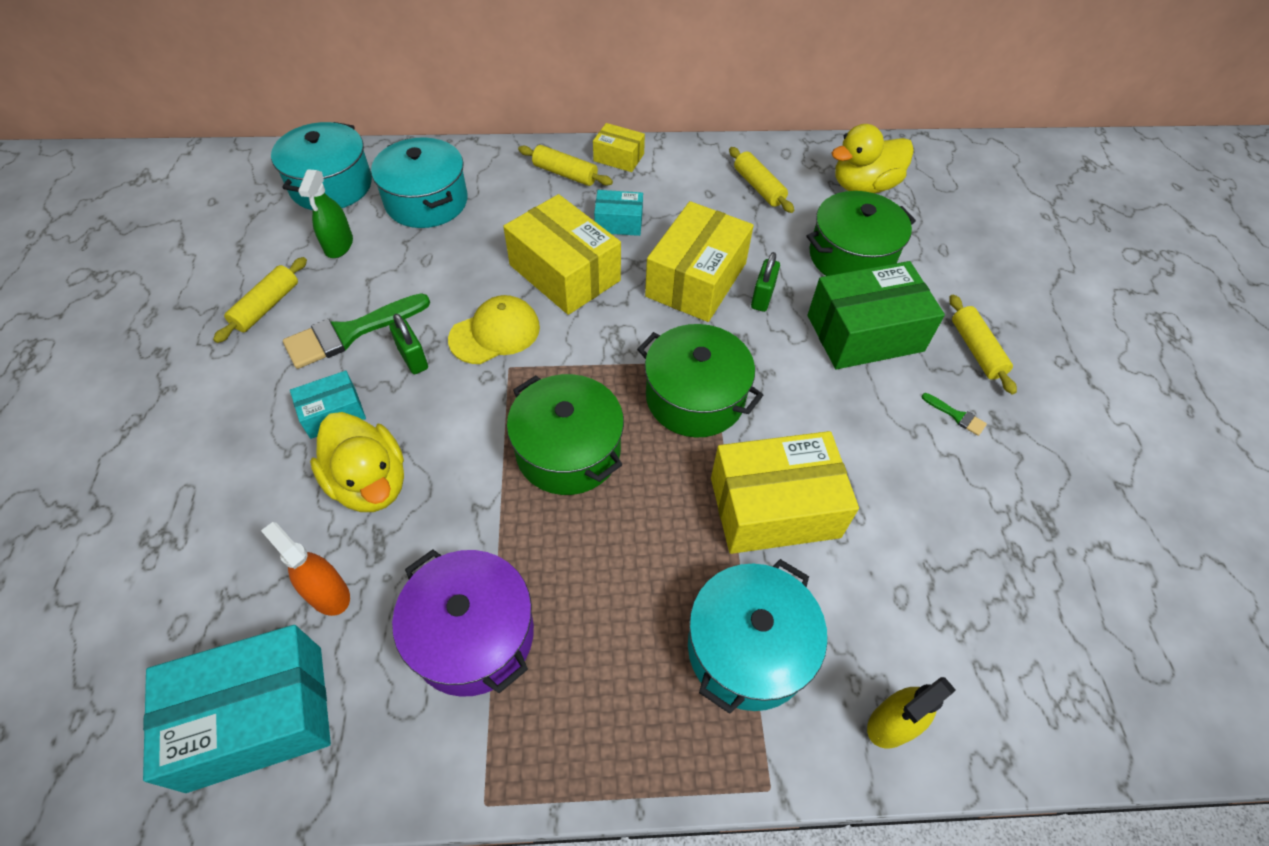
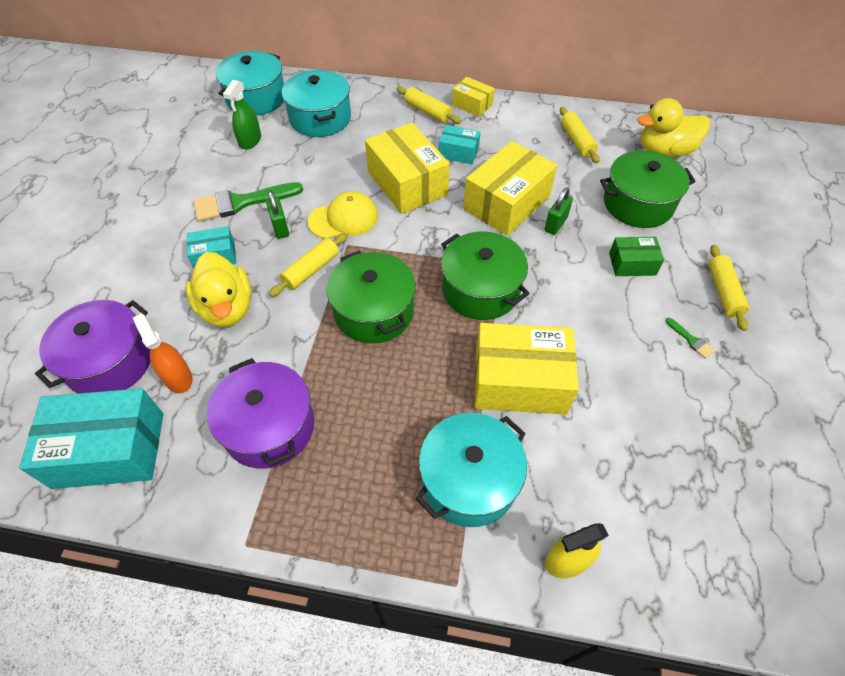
camera: 15 degrees right, 0 degrees up
yellow rolling pin [213,257,307,343] -> yellow rolling pin moved to [269,233,348,297]
green box [808,261,945,369] -> green box [609,237,664,276], size x0.52
none -> purple pot [35,300,151,394]

